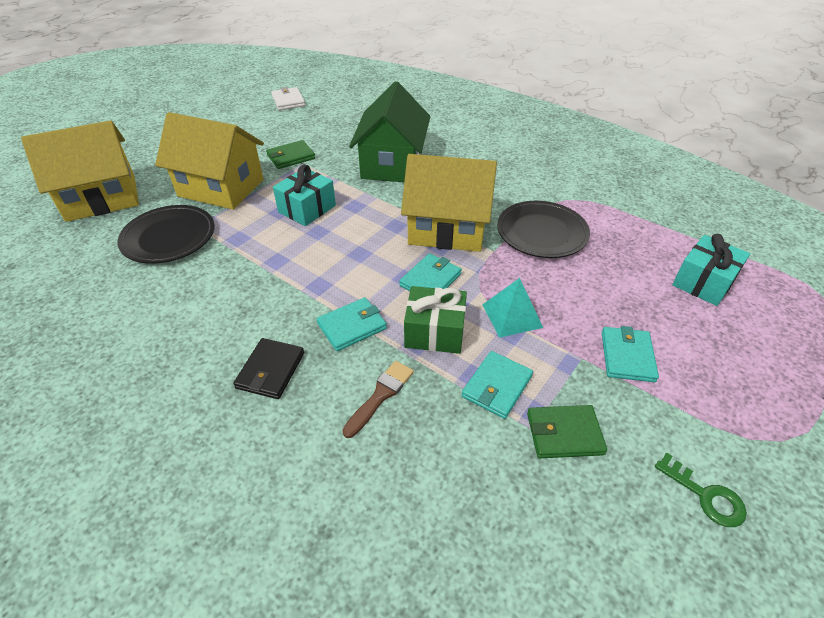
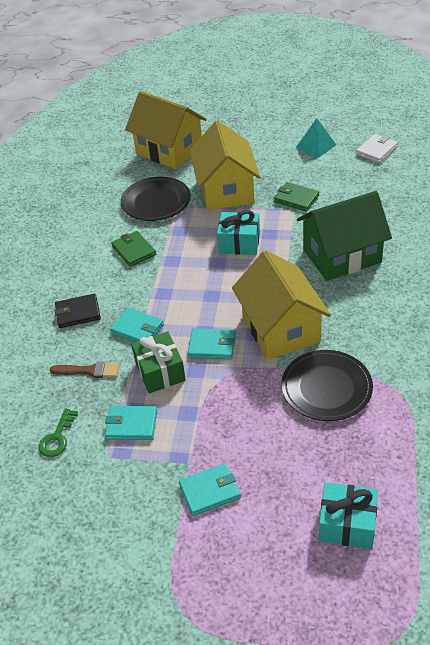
camera: 65 degrees right, 0 degrees up
turquoise pyramid [482,278,543,338] -> turquoise pyramid moved to [296,118,336,158]
green wallet [527,405,607,458] -> green wallet moved to [111,231,156,267]
green key [655,452,747,527] -> green key moved to [39,408,78,457]

